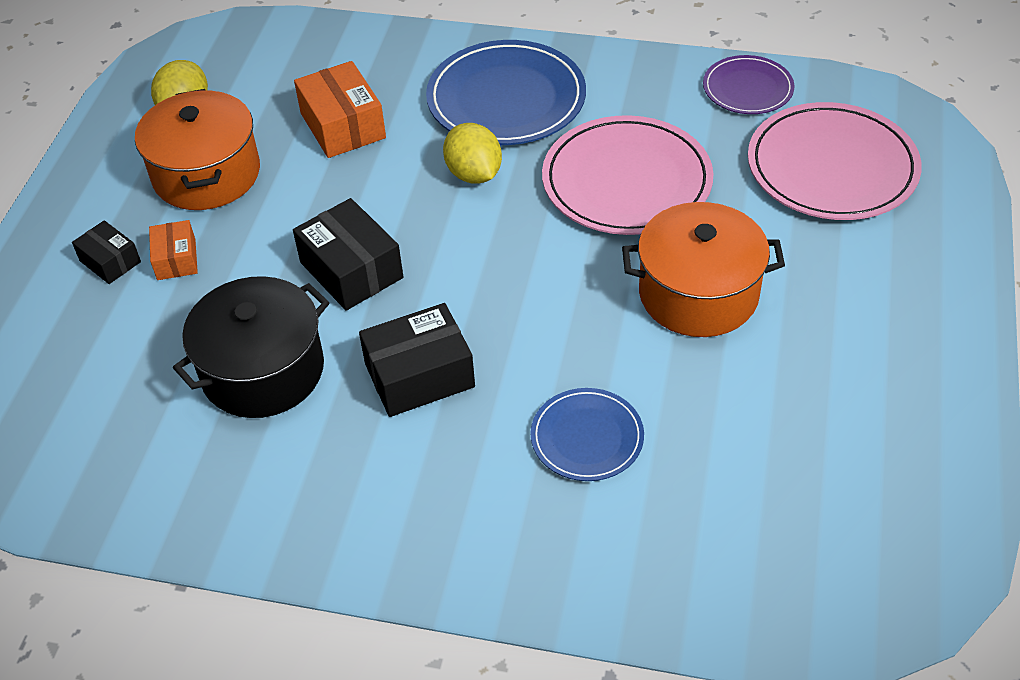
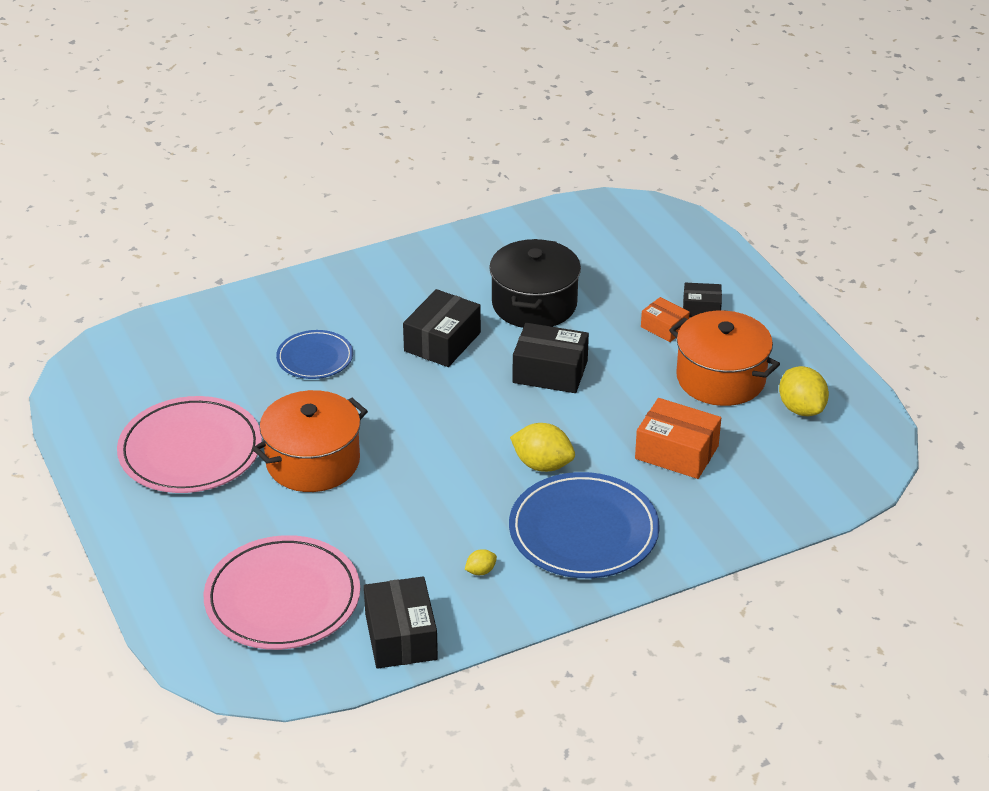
camera: 140 degrees right, 10 degrees down
pink plate [542,115,714,235] -> pink plate moved to [117,396,262,493]
purple plate [703,55,795,114] -> black box [364,576,438,669]
none -> yellow lemon [464,549,497,575]

